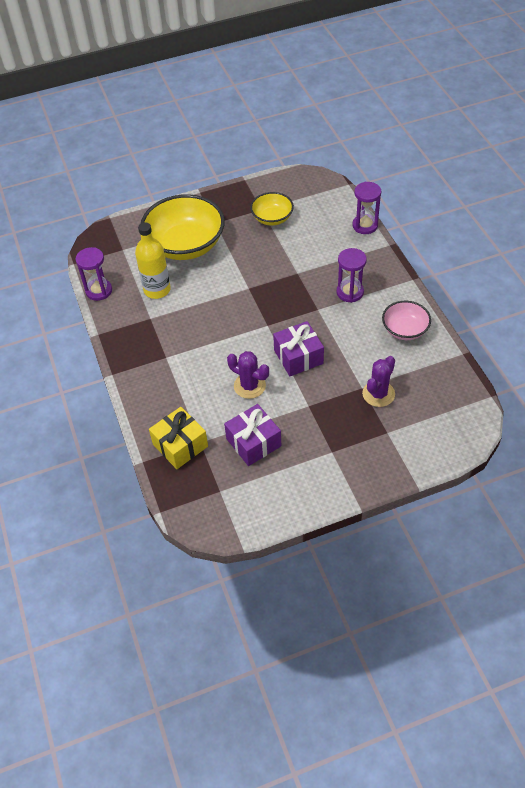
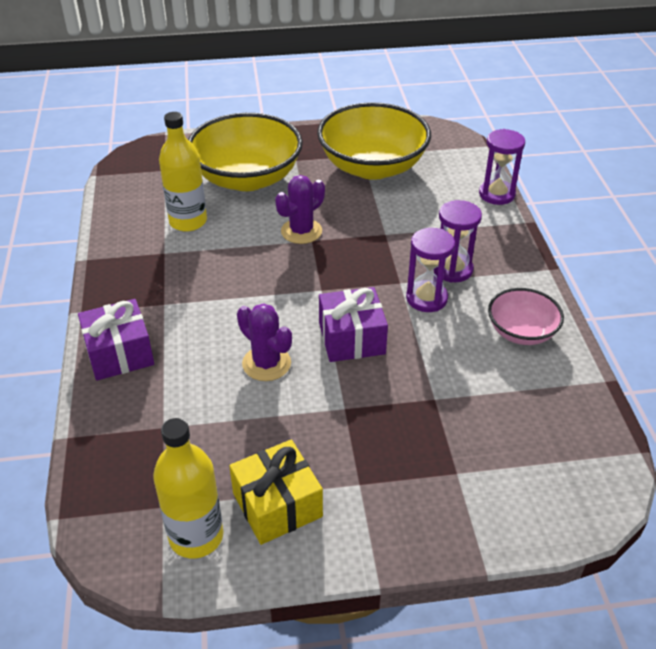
camera: 10 degrees right, 10 degrees down
purple hourglass [76,247,112,301] -> purple hourglass moved to [406,228,455,312]
yellow gift [149,407,208,469] -> yellow gift moved to [229,439,323,545]
purple gift [224,404,281,466] -> purple gift moved to [78,299,154,381]
yellow bowl [250,192,294,226] -> yellow bowl [317,102,431,180], size x1.88
purple cactus [362,356,395,407] -> purple cactus moved to [275,175,325,244]
none -> yellow bottle [153,418,223,558]

